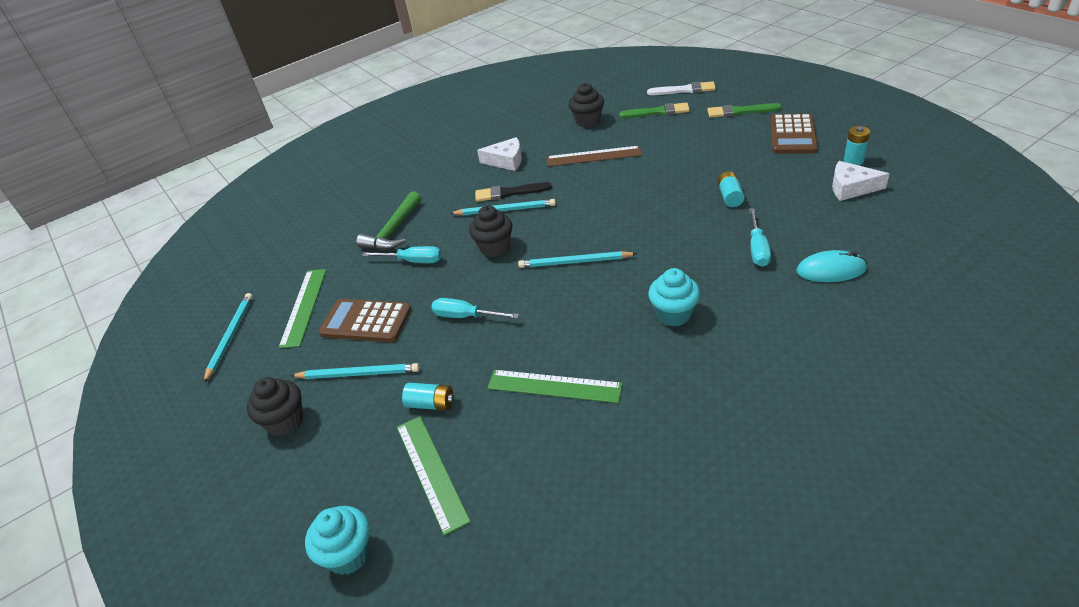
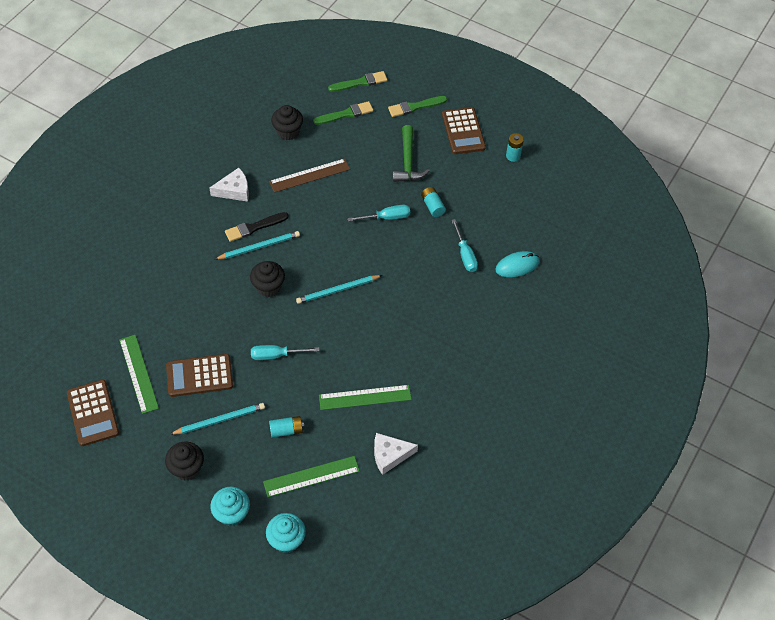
camera: 30 degrees left, 15 degrees up
turquoise pencil [204,293,253,383] -> brown calculator [67,380,119,446]
green hammer [356,191,421,250] -> green hammer moved to [393,125,430,182]
turquoise screwdriver [362,246,442,263] -> turquoise screwdriver moved to [347,205,410,222]
green ruler [397,416,471,536] -> green ruler turned 60 degrees counterclockwise [263,456,360,497]
white brush [647,81,716,95] -> green brush [328,71,387,92]
turquoise cupcake [648,268,700,327] -> turquoise cupcake moved to [210,487,250,526]
white cheese [832,161,889,201] -> white cheese moved to [374,433,418,475]

